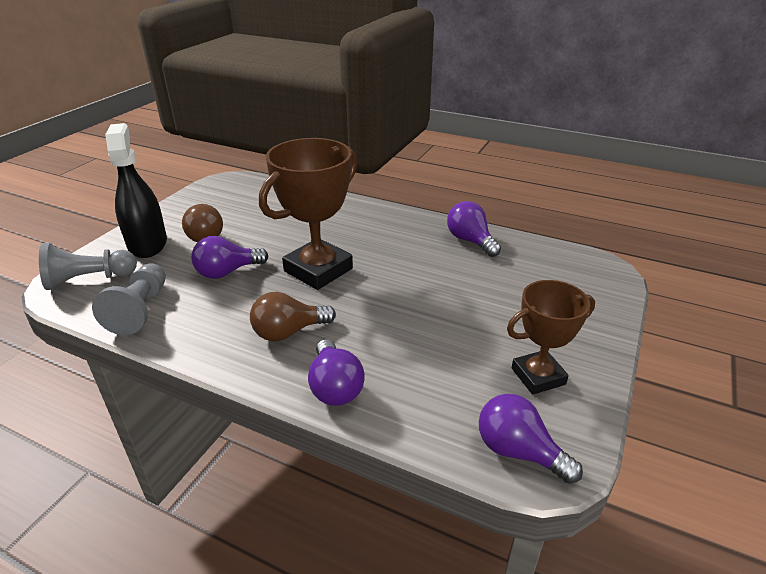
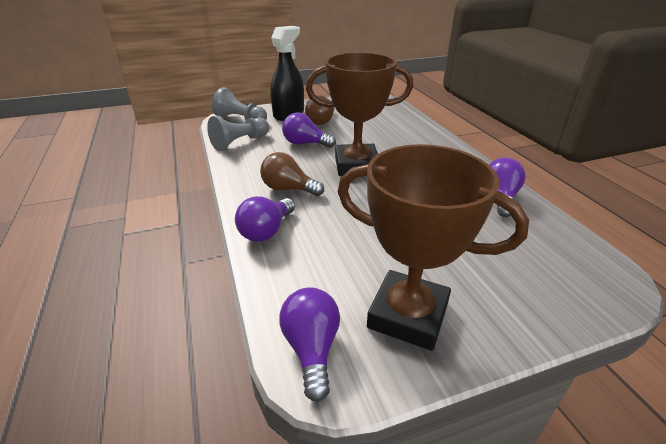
camera: 45 degrees right, 0 degrees up
brown trophy [507,280,595,395] -> brown trophy [337,144,529,351], size x1.60

